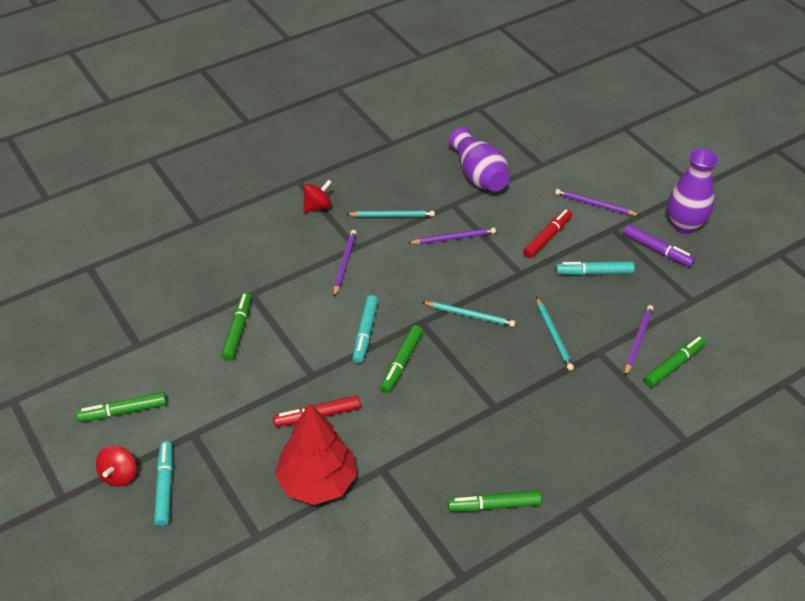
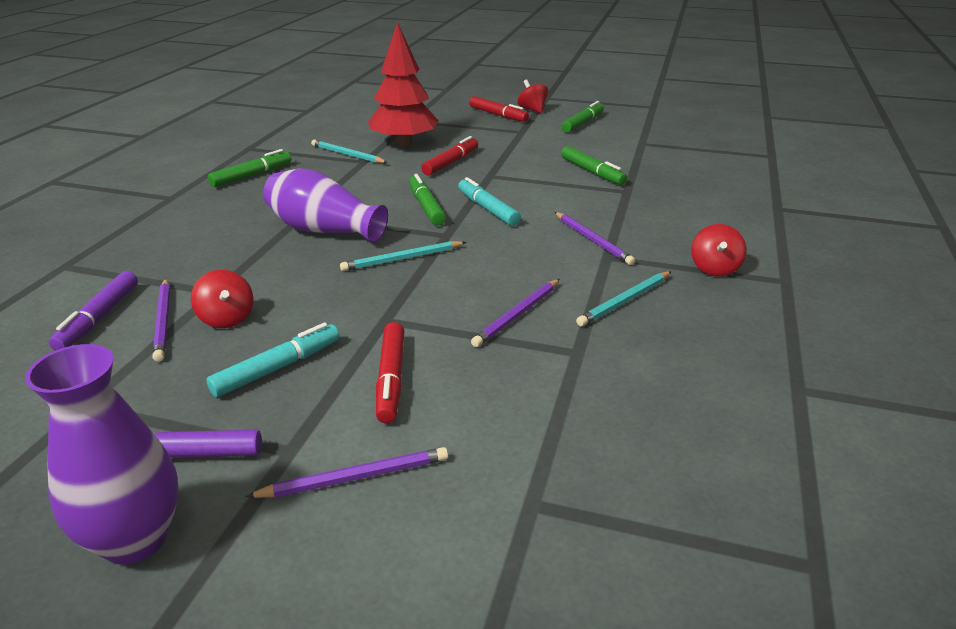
camera: 140 degrees right, 15 degrees down
turquoise marker [154,441,173,526] -> red marker [469,96,529,122]
purple vase [448,127,510,192] -> purple vase moved to [263,168,388,243]
turquoise pencil [536,297,574,371] -> turquoise pencil moved to [311,140,388,163]
green marker [644,336,706,387] -> purple marker [49,271,138,351]
none -> red spinning top [191,270,253,328]

